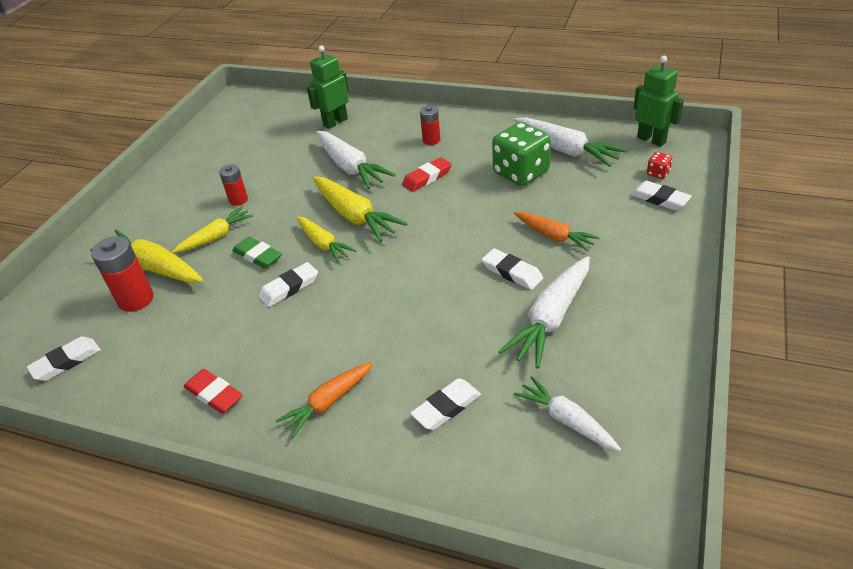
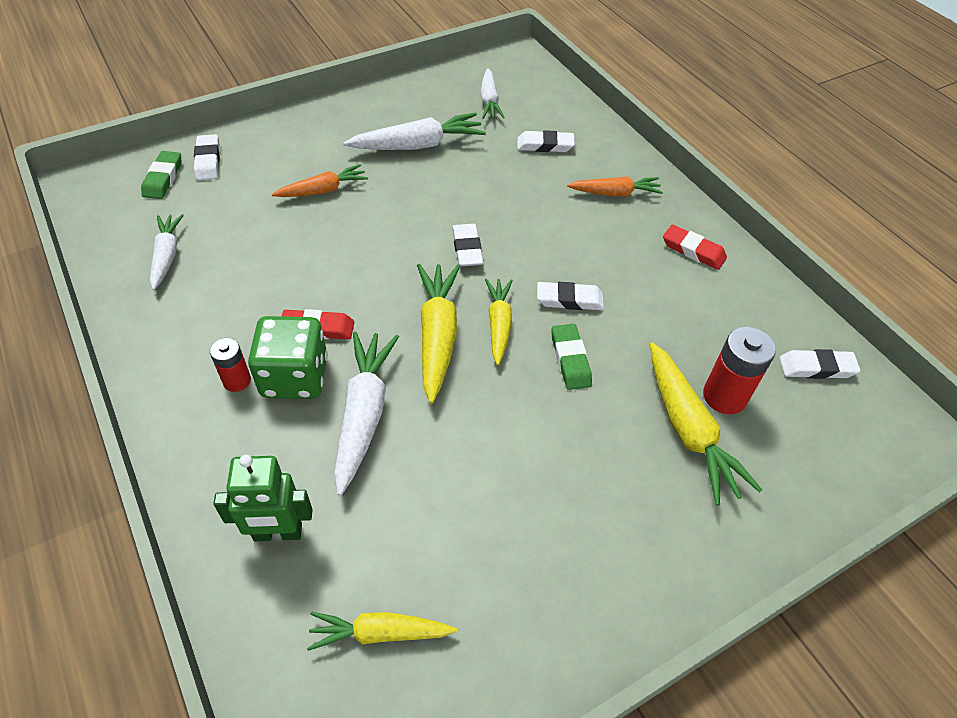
camera: 145 degrees left, 10 degrees up
yellow carrot [172,207,253,253] -> yellow carrot moved to [307,612,457,651]
red eraser [184,369,243,414] -> red eraser turned 45 degrees counterclockwise [663,225,727,270]
red battery [219,164,248,206] -> none
white eraser [482,248,543,290] -> white eraser moved to [452,224,483,267]
green dice [492,122,551,186] -> green dice moved to [248,316,328,399]
white carrot [514,117,627,167] -> white carrot [150,214,184,290], size x0.64
orange carrot [514,212,600,252] -> orange carrot turned 75 degrees clockwise [272,164,368,197]
green robot [634,56,684,147] -> none
red dice [647,152,673,179] -> green eraser [141,151,181,199]

